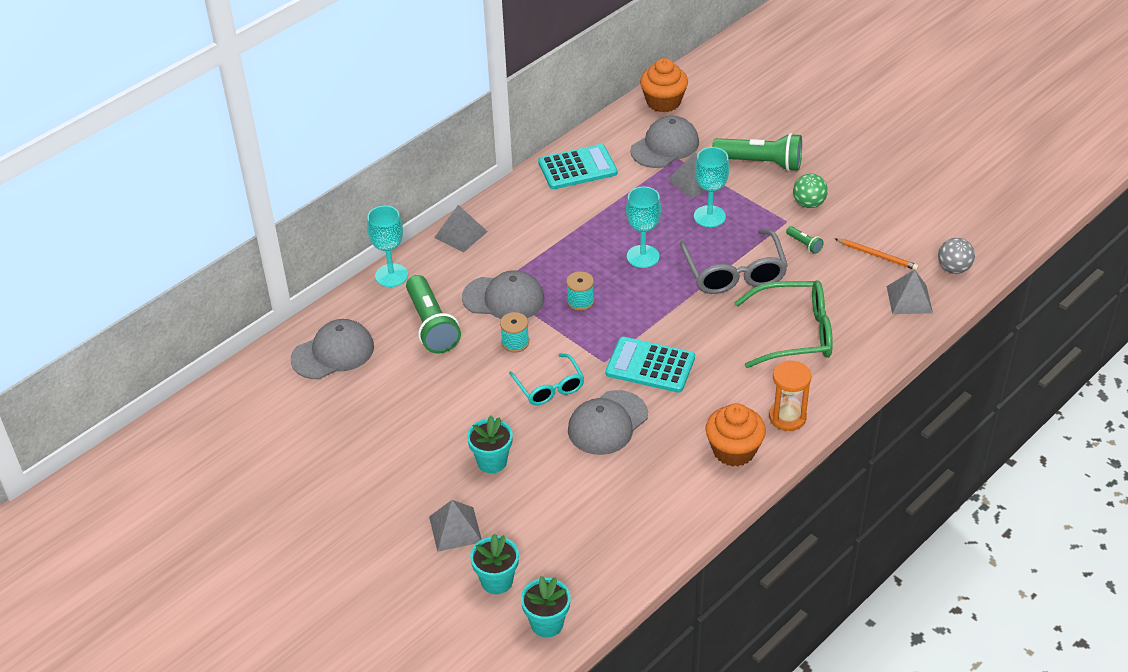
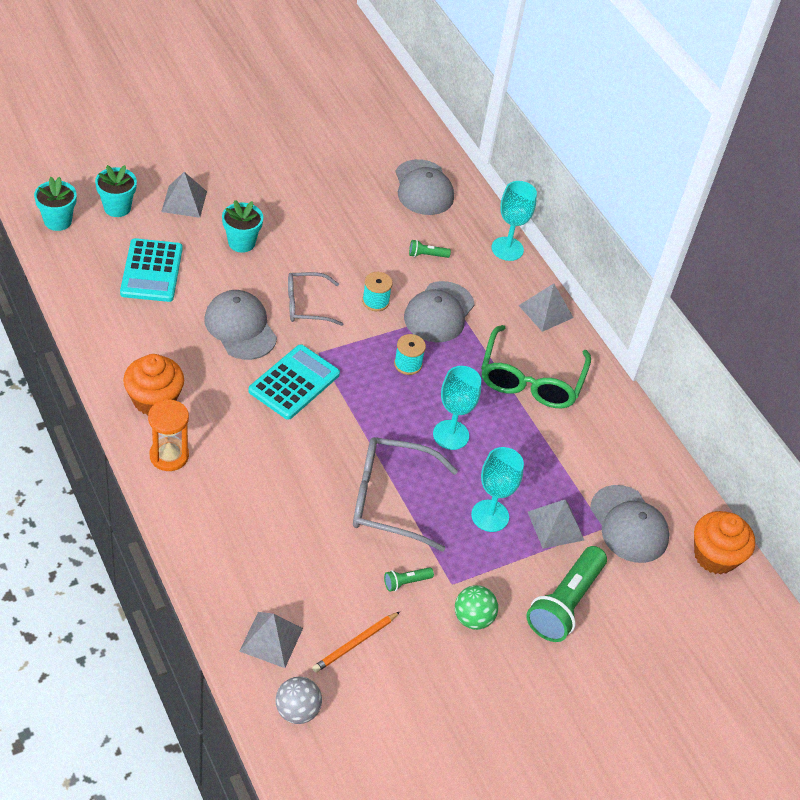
camera: 100 degrees right, 5 degrees up
green flashlight [406,275,461,353] -> green flashlight [409,240,451,258], size x0.43
turquoise glasses [509,354,584,405] -> grey glasses [288,272,343,326]
turquoise calculator [538,144,617,189] -> turquoise calculator moved to [120,238,183,302]
green glasses [734,280,833,368] -> green glasses moved to [481,325,591,408]

